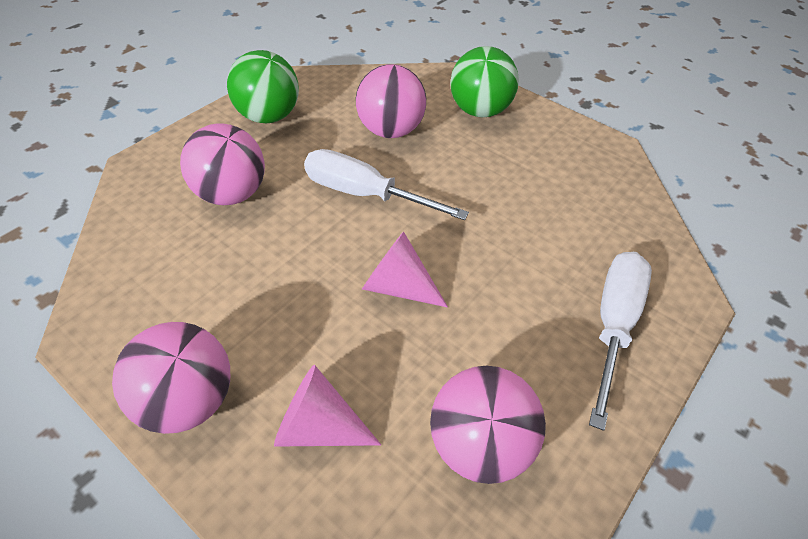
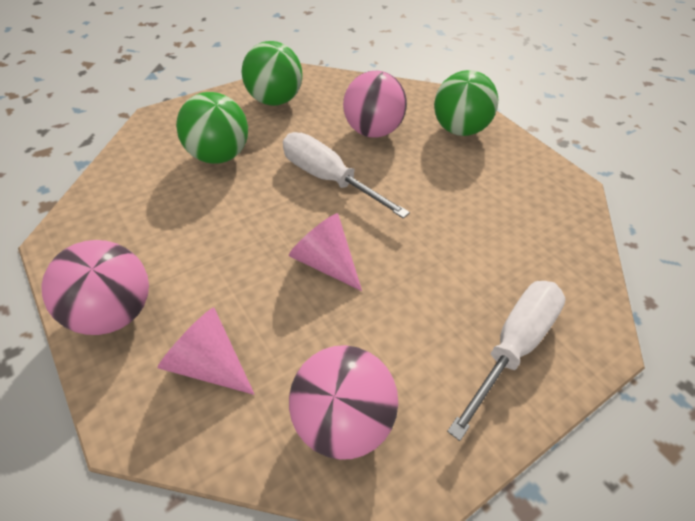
camera: 15 degrees right, 0 degrees up
pink ball [180,124,265,205] -> green ball [176,92,248,164]

